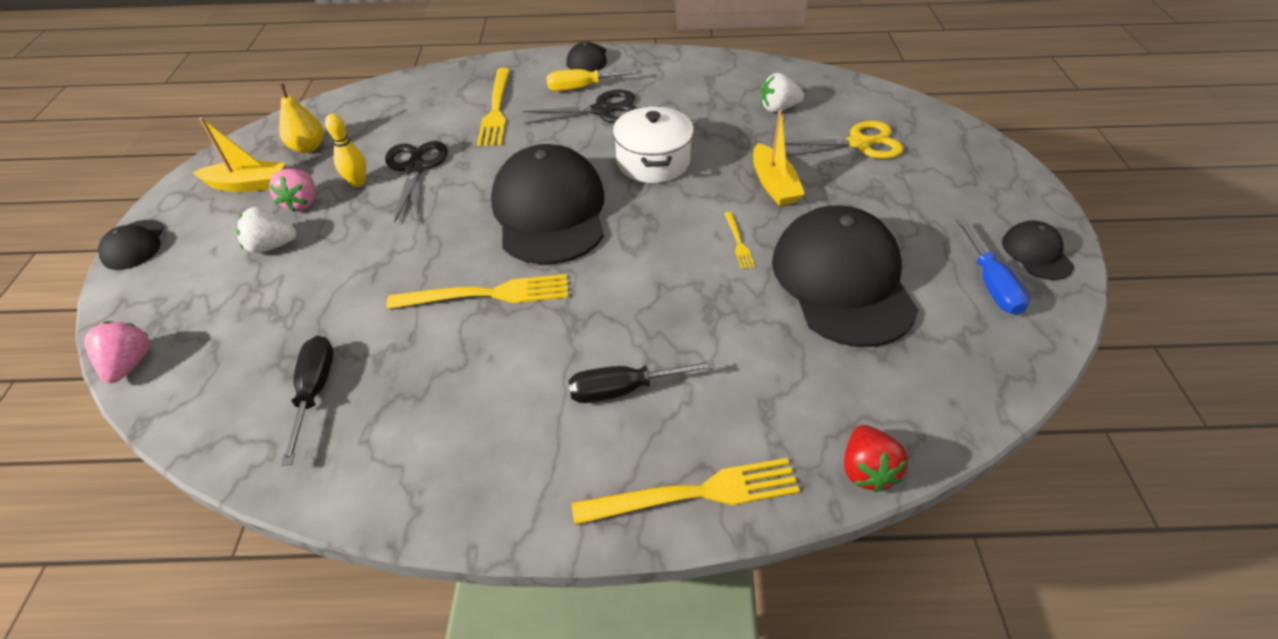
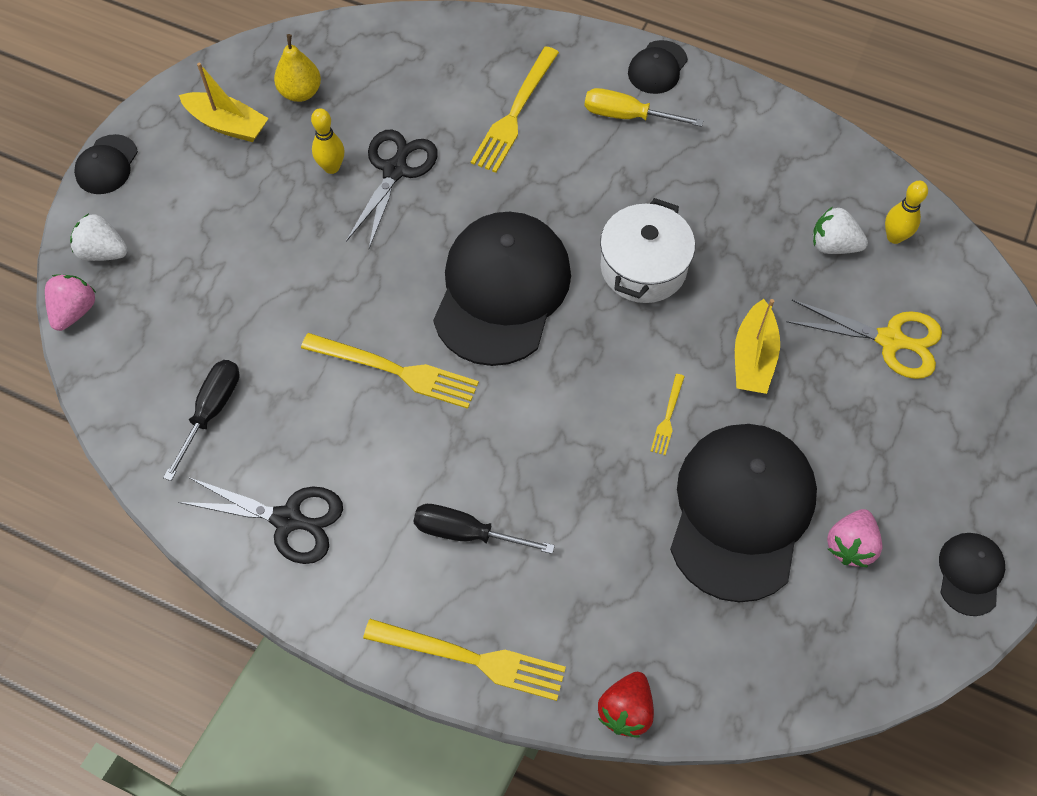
camera: 25 degrees right, 15 degrees up
white strawberry [236,207,296,253] -> white strawberry moved to [70,213,128,261]
pink strawberry [269,169,316,212] -> pink strawberry moved to [827,509,882,567]
black scissors [523,89,638,124] -> black scissors moved to [178,477,343,564]
blue screwdriver [956,219,1030,315] -> none
none -> yellow bowling pin [885,181,928,244]

